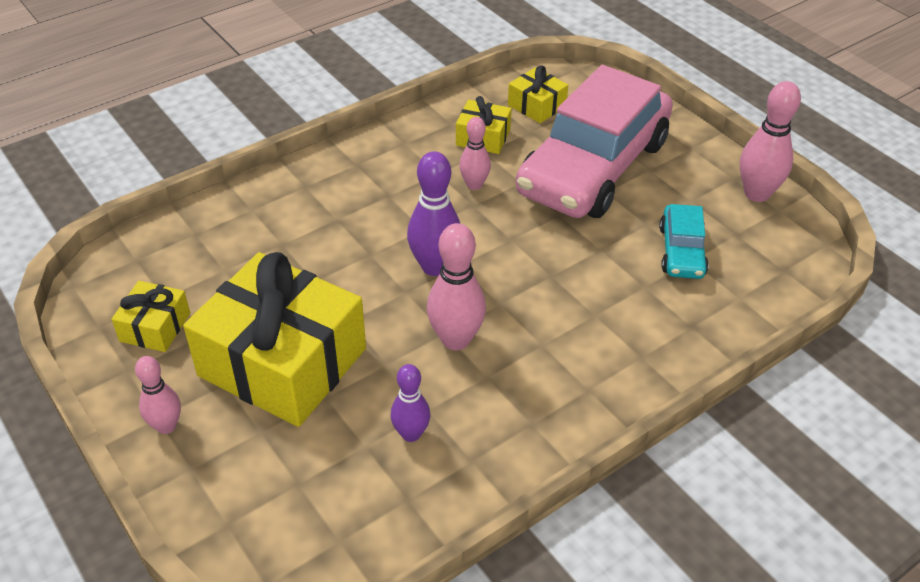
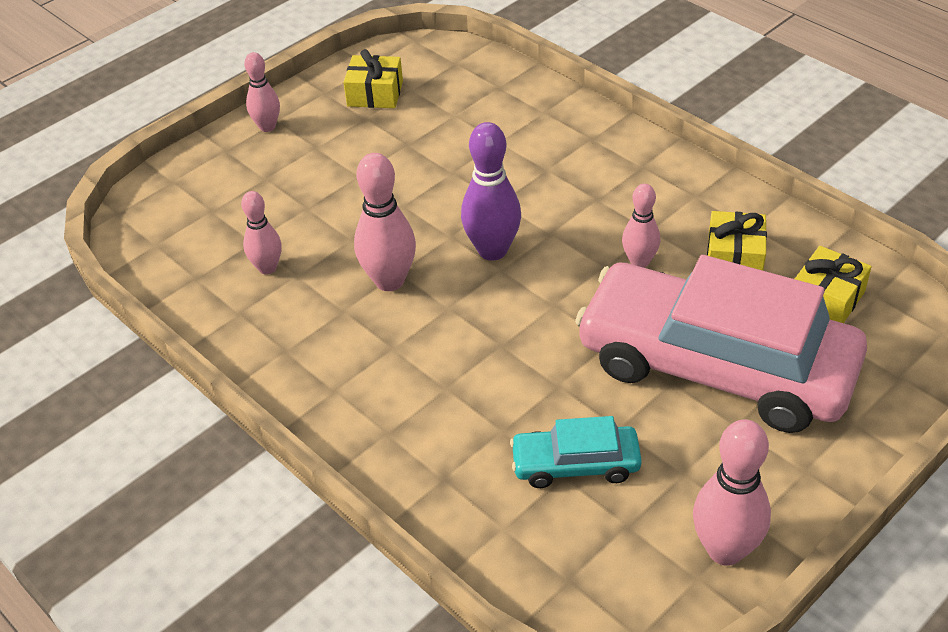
camera: 85 degrees right, 0 degrees up
yellow gift [183,252,366,427] -> none
purple bowling pin [390,364,430,442] -> pink bowling pin [241,191,282,274]

